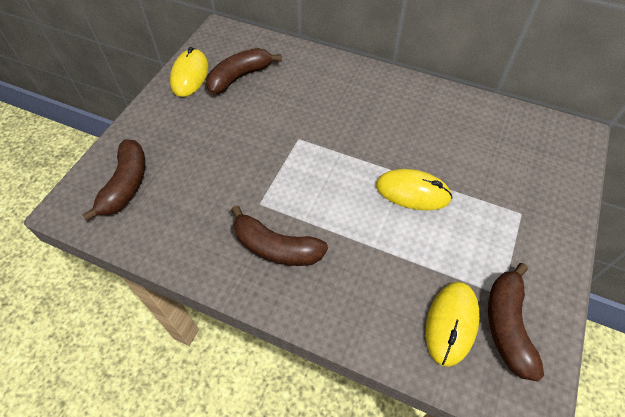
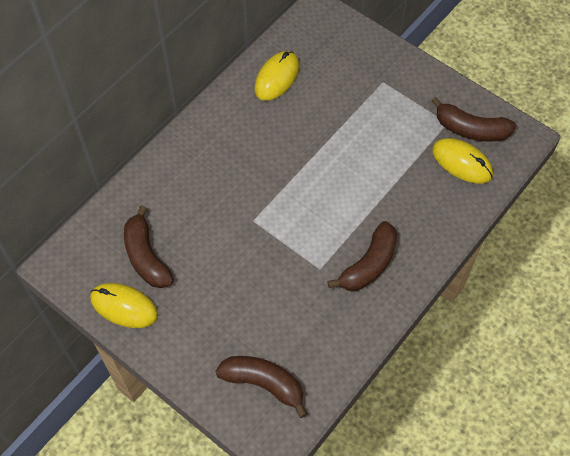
camera: 75 degrees left, 5 degrees up
yellow mouse [376,169,453,210] -> yellow mouse moved to [254,51,299,101]

